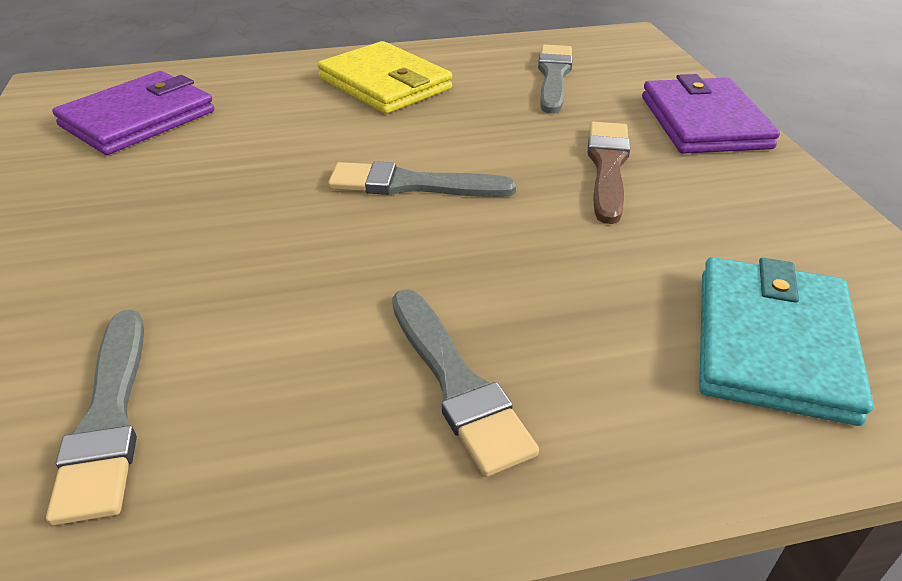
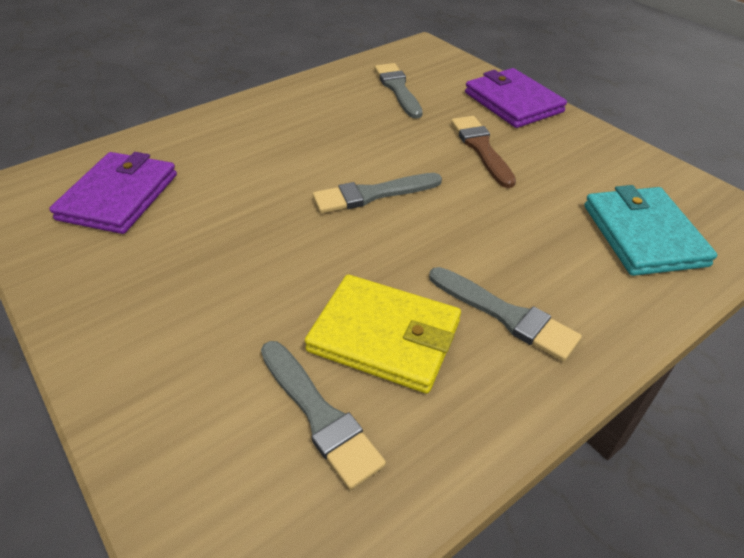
camera: 25 degrees left, 5 degrees up
yellow wallet [317,41,452,114] -> yellow wallet moved to [305,275,461,393]

